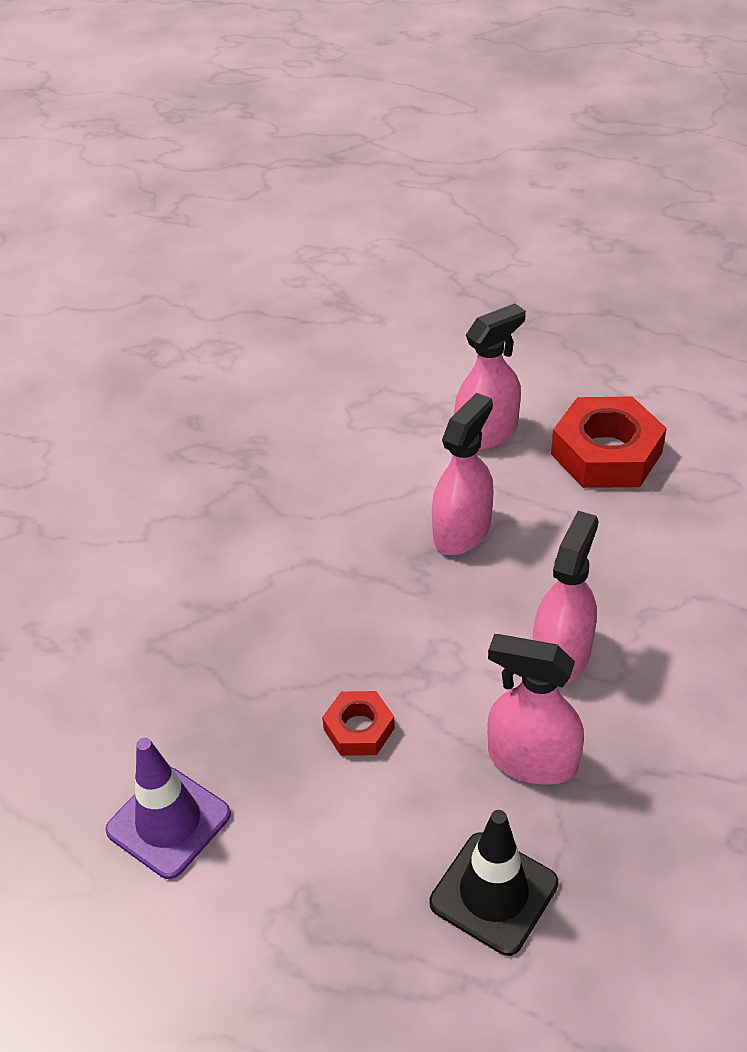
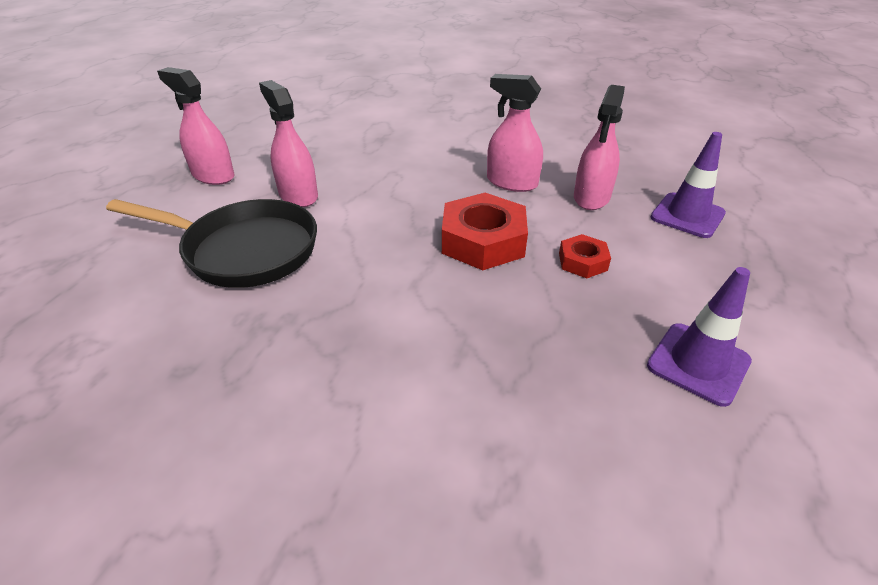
camera: 90 degrees left, 5 degrees down
black traffic cone [429,810,558,956] -> purple traffic cone [651,132,726,238]
pink spray bottle [432,393,494,555] -> pink spray bottle moved to [157,67,235,185]
red nut [551,397,667,488] -> red nut moved to [442,193,528,270]
none -> black pan [106,199,317,288]

